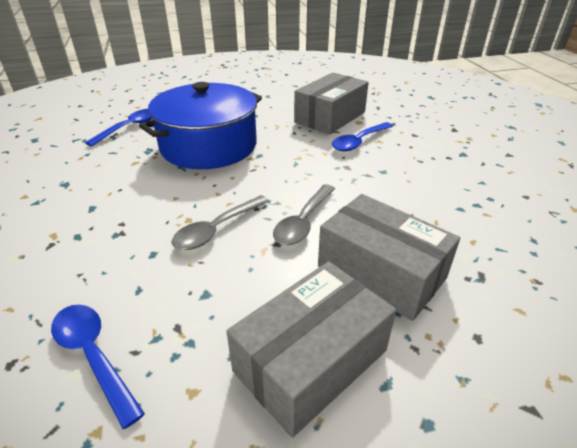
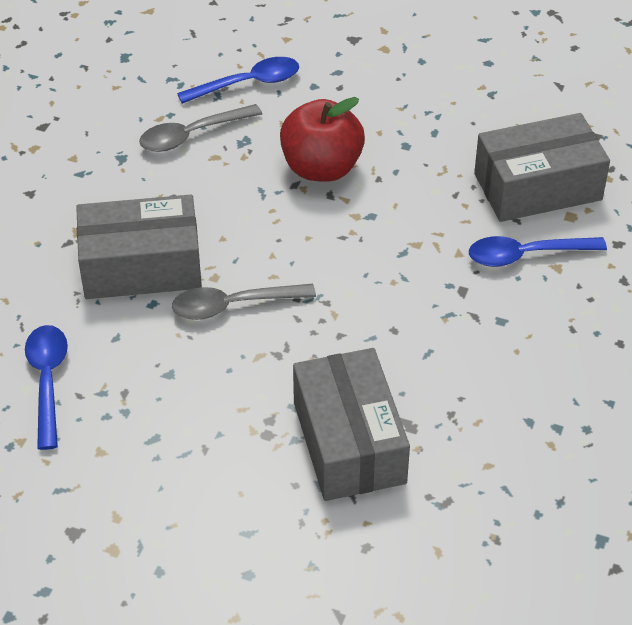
camera: 35 degrees right, 10 degrees up
blue pot [139,82,262,169] -> red apple [280,97,365,182]
grey box [226,261,396,438] -> grey box moved to [76,195,202,299]
grey spoon [273,184,335,245] -> grey spoon moved to [139,104,262,152]

